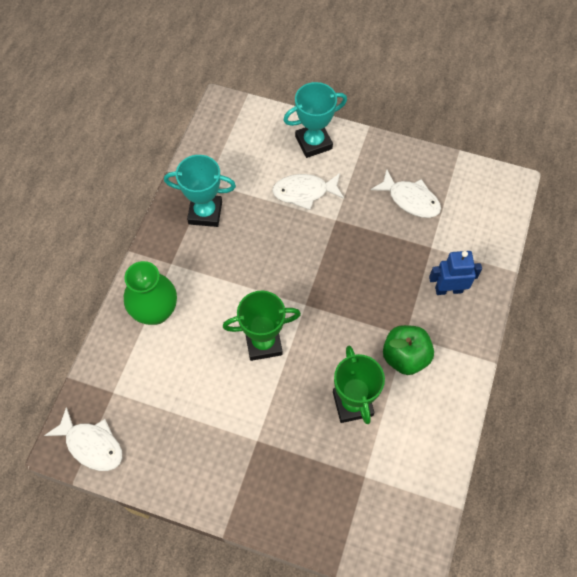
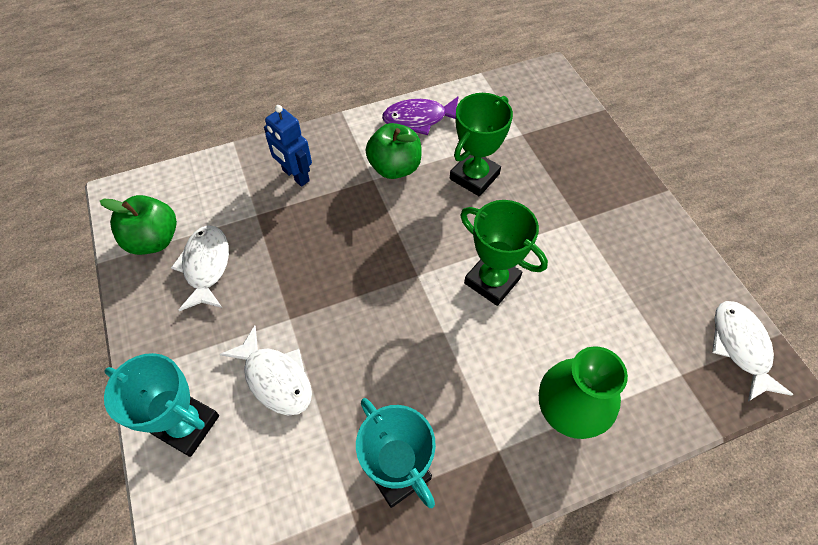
camera: 130 degrees left, 5 degrees down
none -> green apple [100,195,177,255]
none -> purple fish [382,96,459,135]

